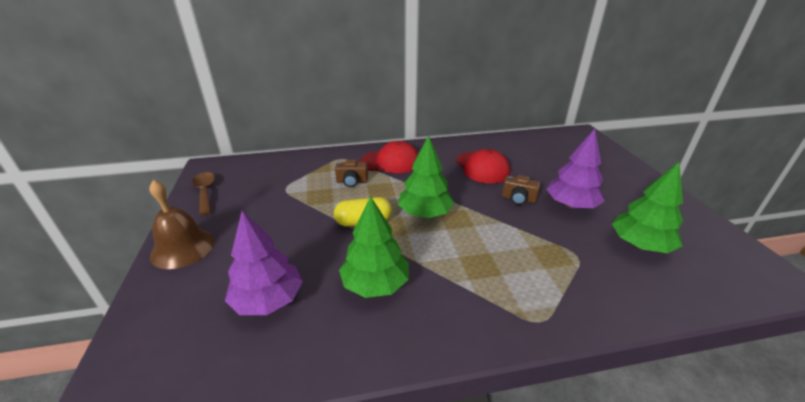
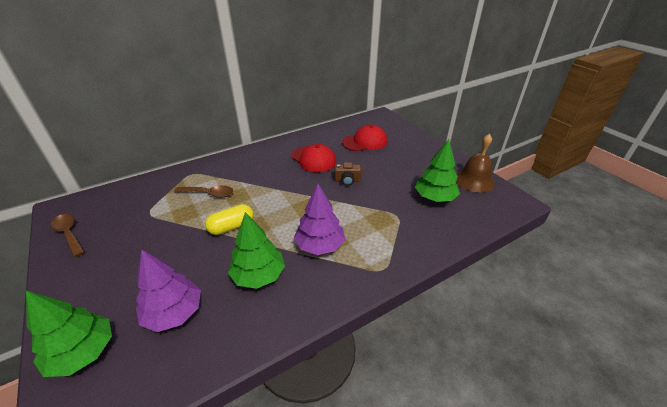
camera: 20 degrees left, 5 degrees up
brown bell [149,180,215,269] -> brown bell moved to [456,134,495,193]
brown camera [335,160,368,187] -> brown spoon [174,185,233,198]
red cap [360,141,418,173] -> red cap moved to [342,124,387,151]
green tree [398,135,454,218] -> green tree moved to [26,291,112,377]
purple tree [546,129,605,209] -> purple tree moved to [294,184,345,255]

